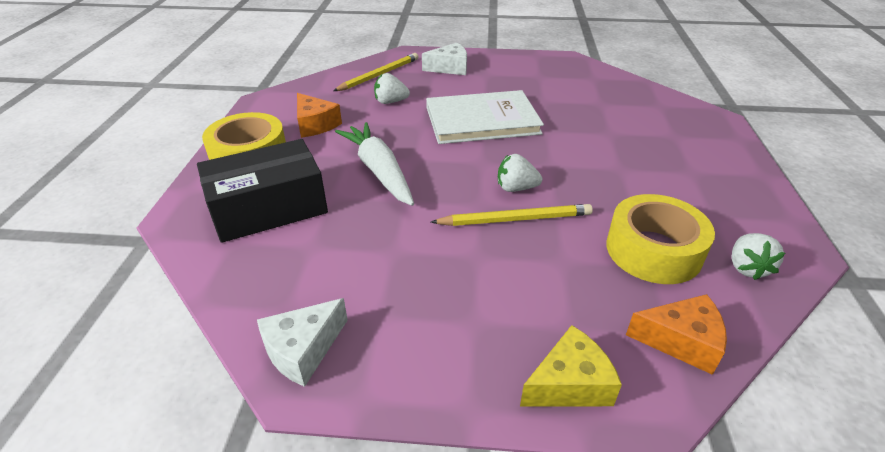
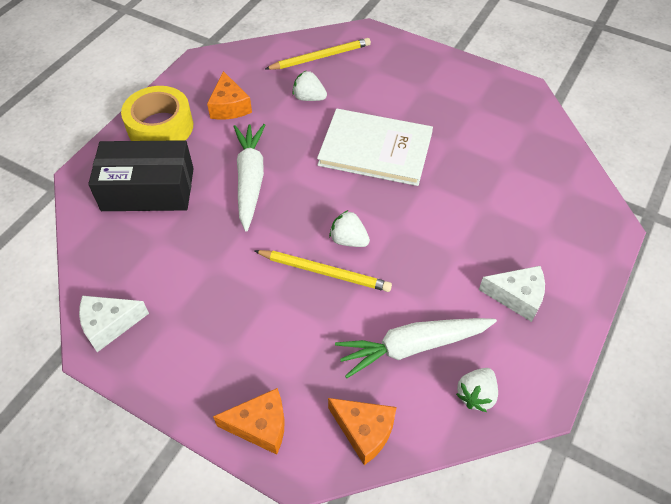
camera: 25 degrees right, 15 degrees up
white cheese [422,43,467,75] -> white cheese moved to [479,266,545,322]
yellow cheese [520,325,622,407] -> orange cheese [213,388,285,455]
yellow tape [606,194,715,284] -> white carrot [335,318,497,378]

